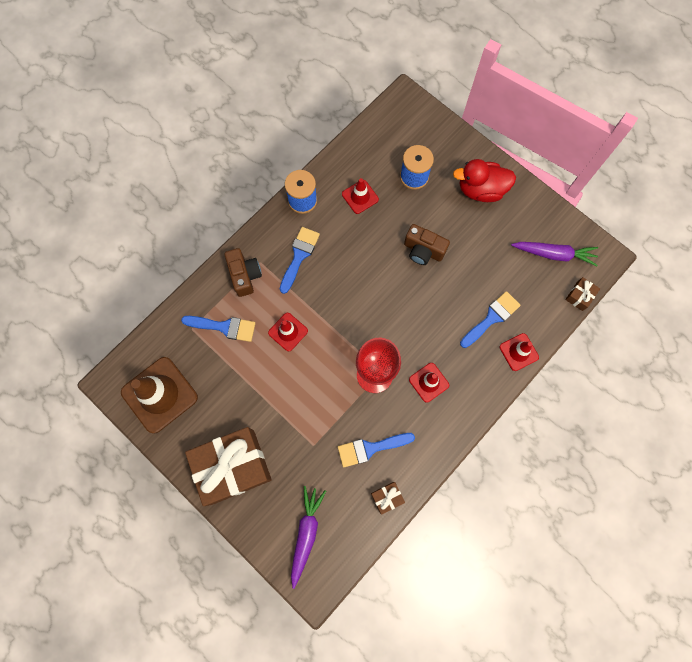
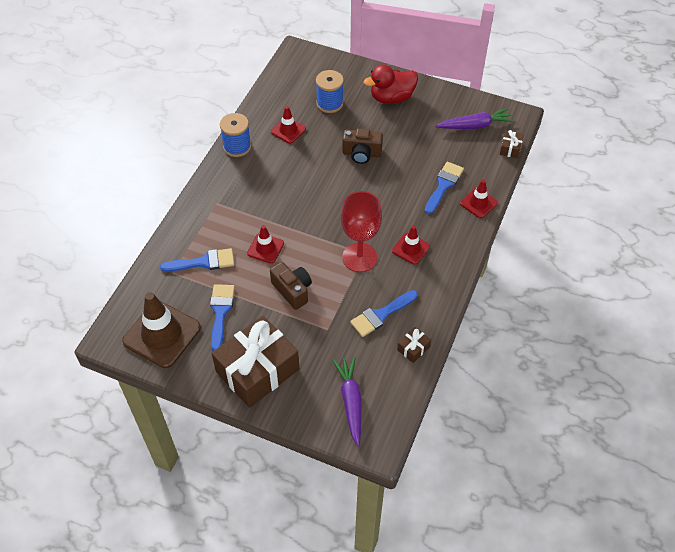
camera: 20 degrees left, 20 degrees down
brown camera [224,248,262,297] -> brown camera moved to [270,262,312,310]
blue brush [280,227,320,294] -> blue brush moved to [210,284,235,351]

